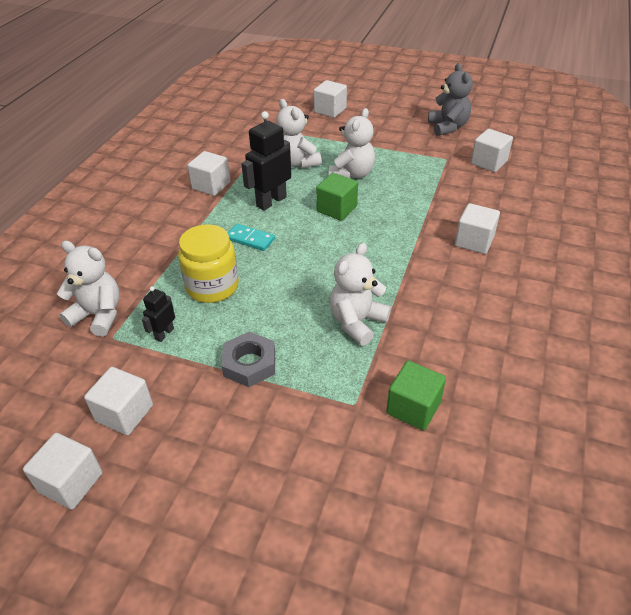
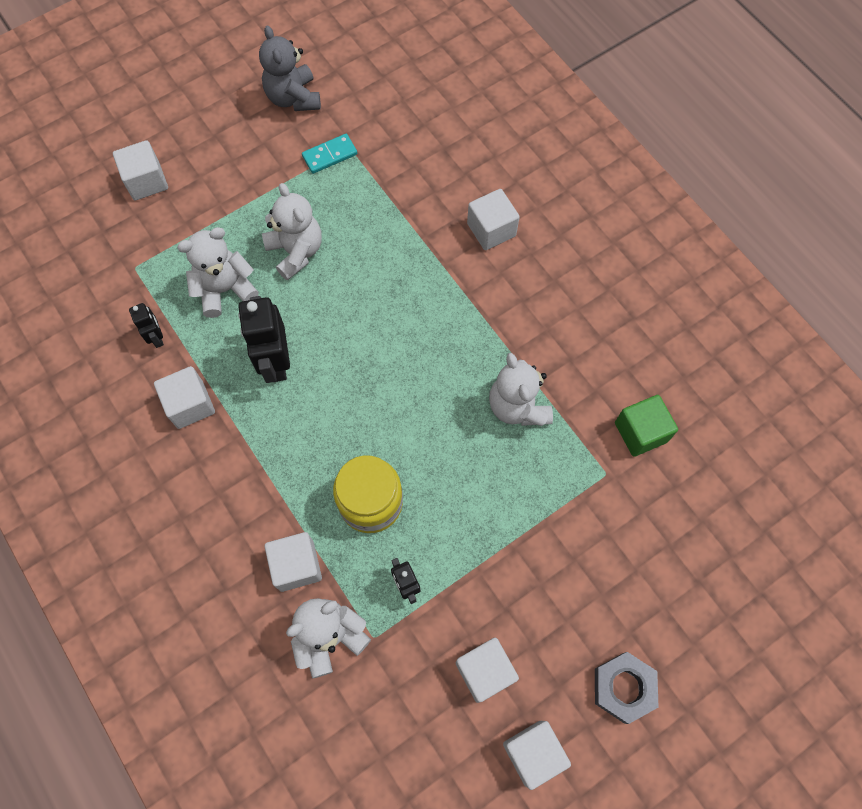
camera: 55 degrees left, 25 degrees up
grey nut [221,332,275,387] -> grey nut moved to [595,652,659,724]
turquoise domino [228,224,275,251] -> turquoise domino moved to [302,134,357,174]
white teddy bear [276,99,322,168] -> white teddy bear turned 150 degrees clockwise [177,227,259,318]
green cube [316,173,358,221] -> none
grey teddy bear [428,63,473,136] -> grey teddy bear turned 135 degrees counterclockwise [259,25,321,111]
white cube [471,129,513,172] -> white cube moved to [265,532,322,592]
none -> black robot [129,303,164,348]

